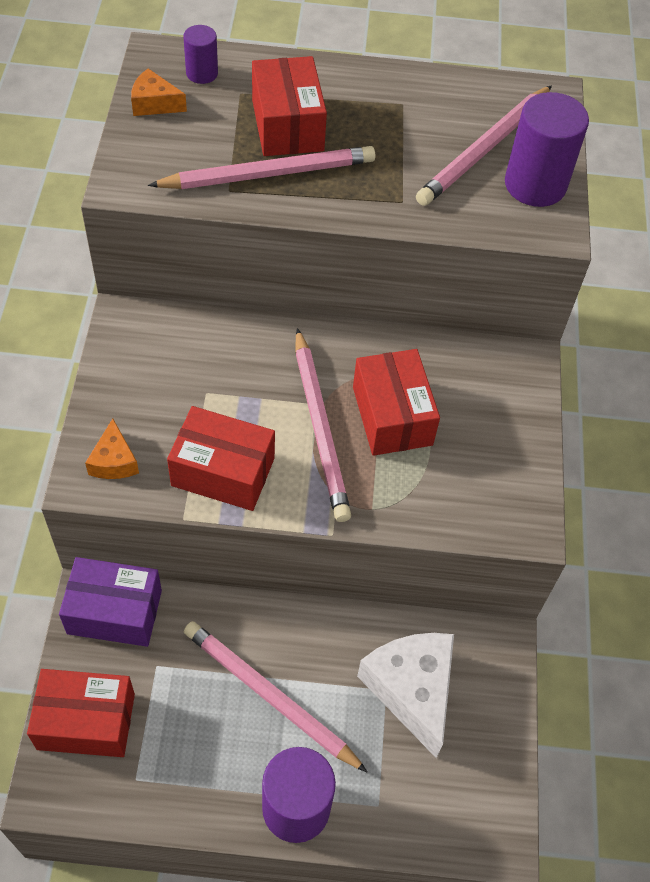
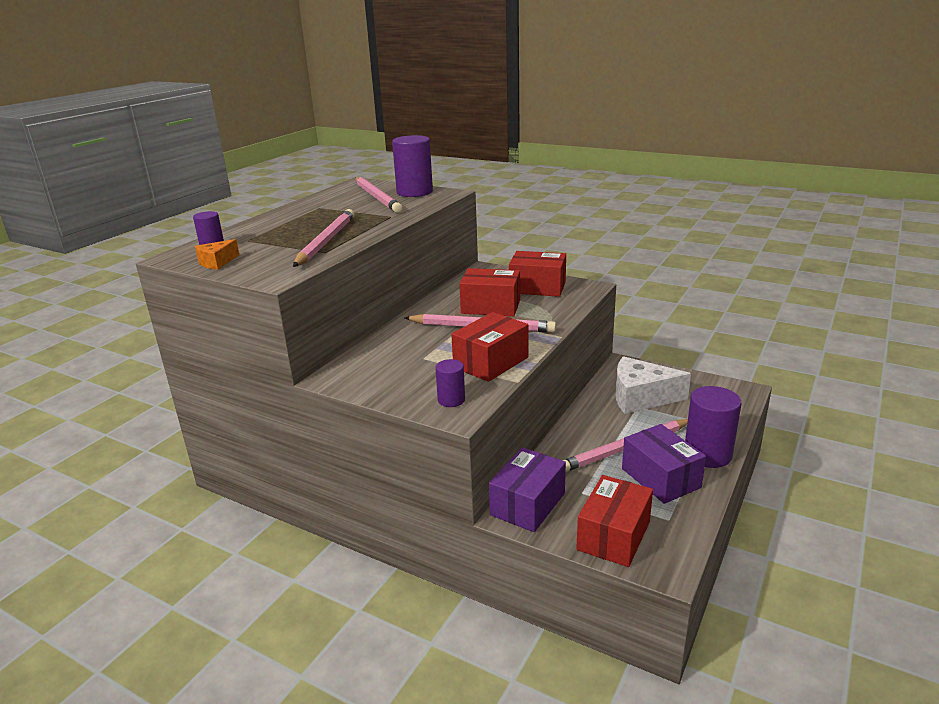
camera: 60 degrees left, 30 degrees down
orange cheese [85,418,139,479] -> purple cylinder [435,359,465,407]
red box [252,56,327,156] -> red box moved to [509,251,566,297]
none -> purple box [622,424,706,504]

